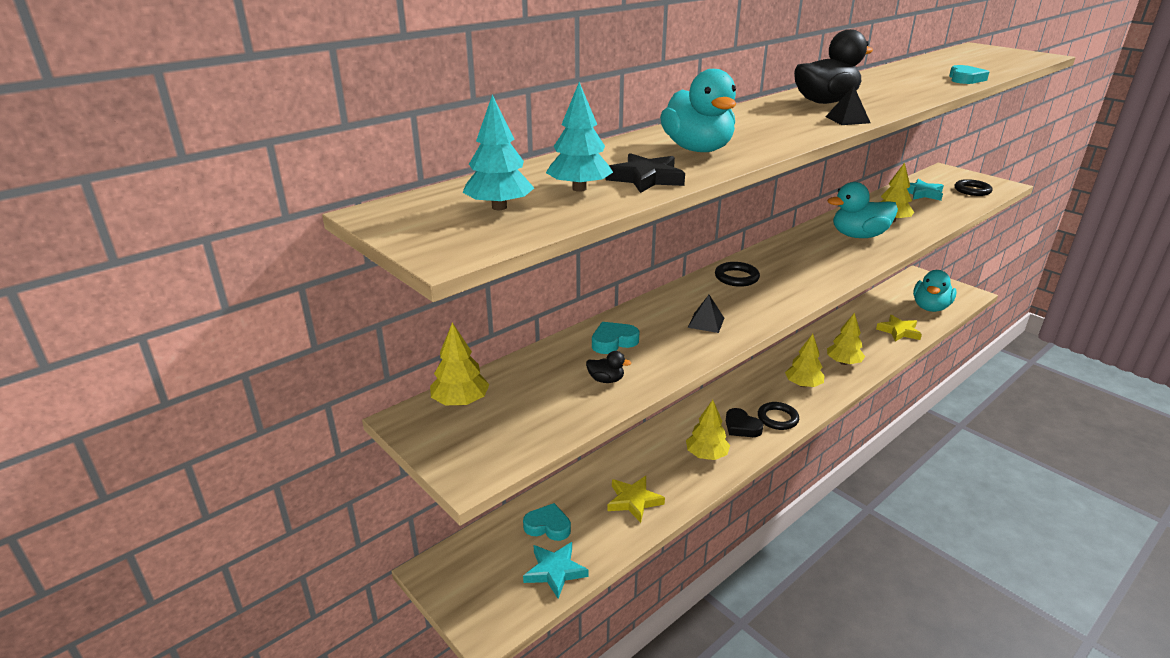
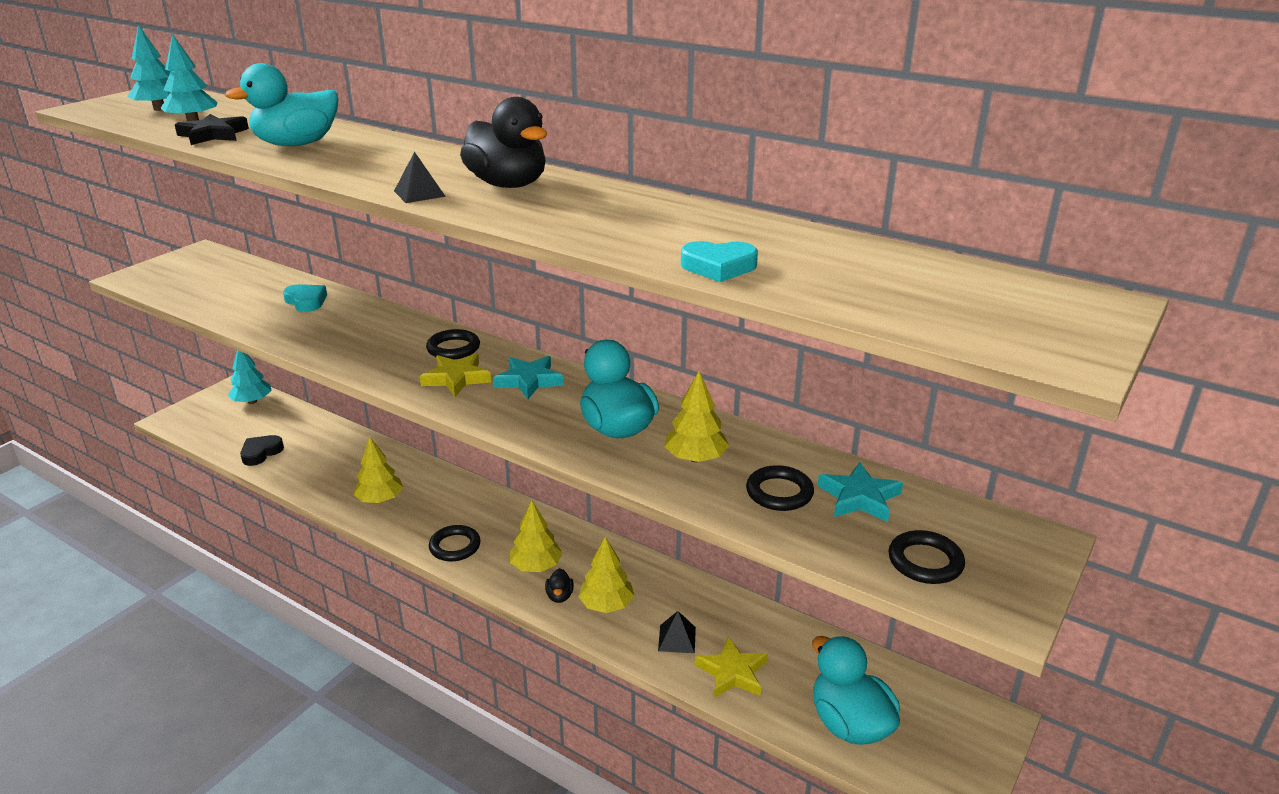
camera: 75 degrees right, 0 degrees up
yellow tree [430,322,490,406] -> none
turquoise heart [523,503,571,541] -> none
turquoise star [523,542,589,599] -> turquoise star moved to [493,356,564,399]
black duck [586,351,631,383] -> black duck moved to [545,568,574,603]
yellow star [607,476,665,523] -> yellow star moved to [420,353,491,397]
black pyramid [688,295,724,333] -> black pyramid moved to [658,611,696,653]
black heart [726,408,764,437] -> black heart moved to [240,435,284,466]
turquoise duck [913,270,957,312] -> turquoise duck turned 45 degrees clockwise [812,636,900,745]
none -> turquoise tree [228,350,272,404]
none -> black ring [746,465,814,511]

